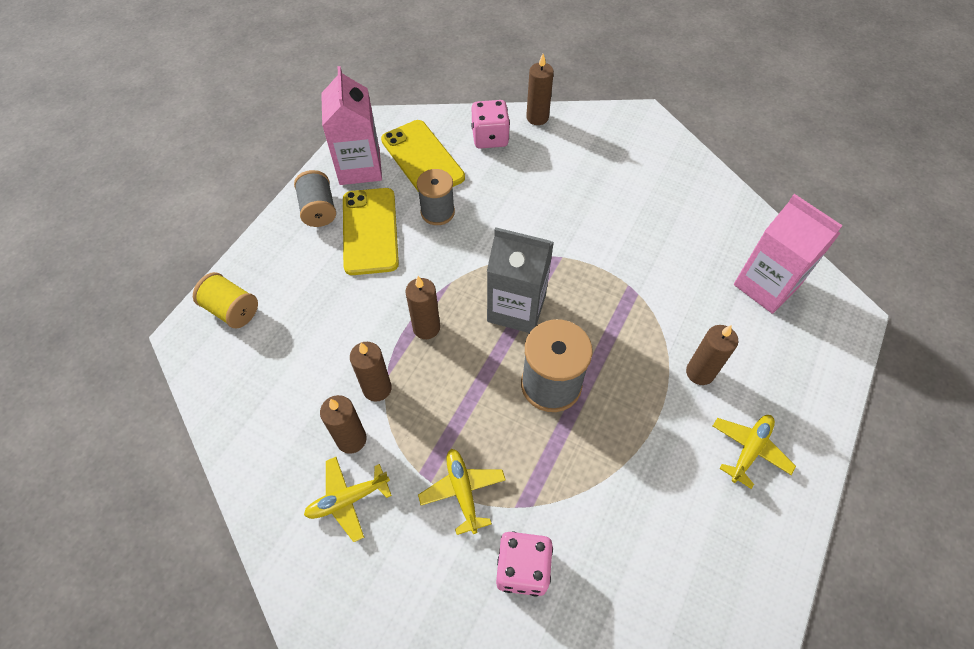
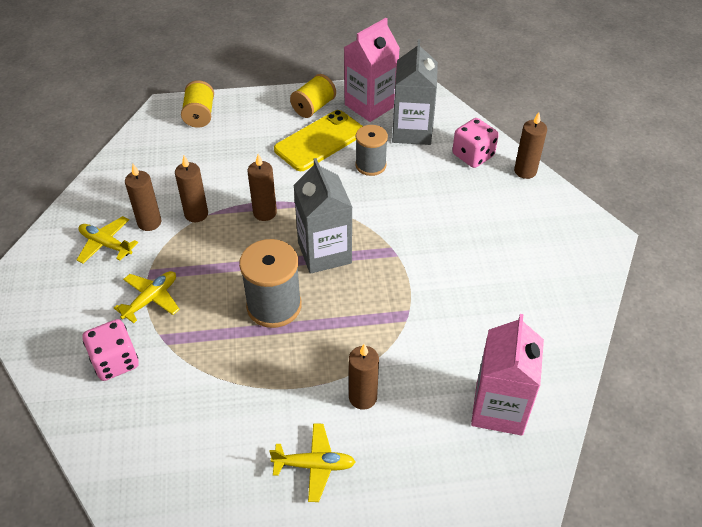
camera: 55 degrees right, 10 degrees down
grey spool [294,170,336,227] -> yellow spool [290,74,336,118]
yellow phone [381,120,465,192] -> grey carton [392,39,438,145]

